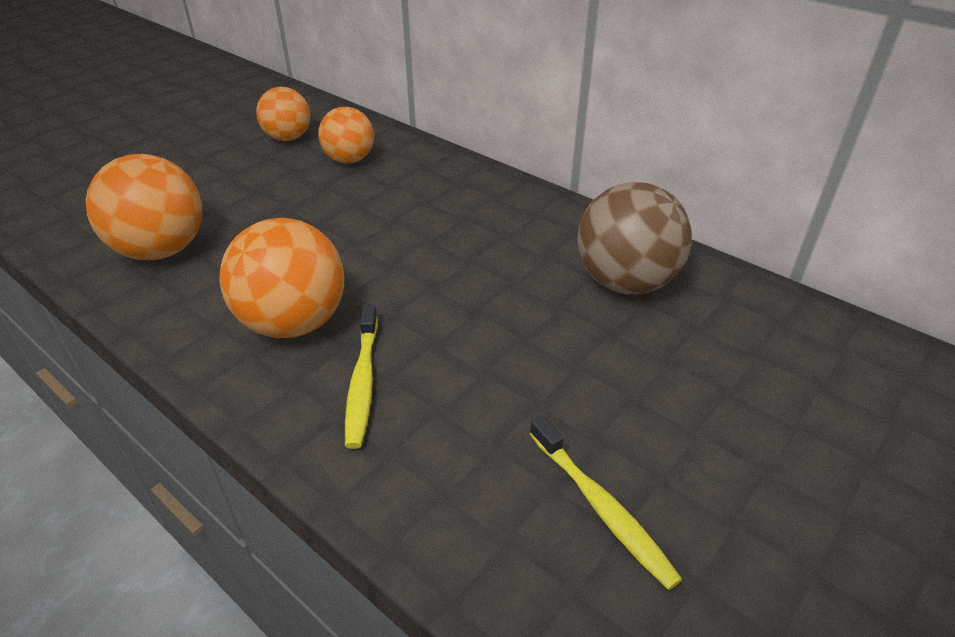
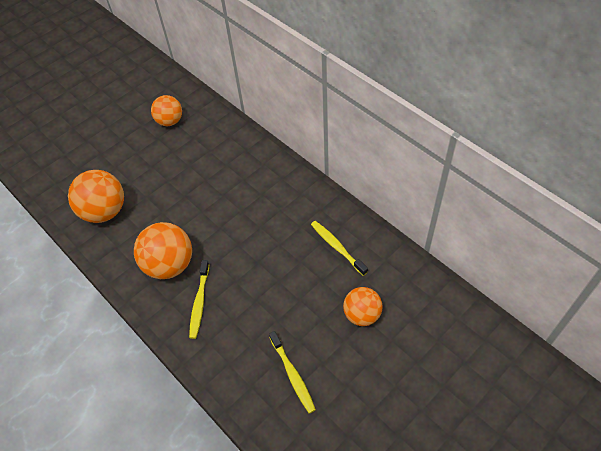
camera: 10 degrees right, 15 degrees up
orange ball [318,107,374,164] -> orange ball moved to [343,287,382,326]
brown ball [577,182,692,294] -> yellow toothbrush [311,221,368,276]

